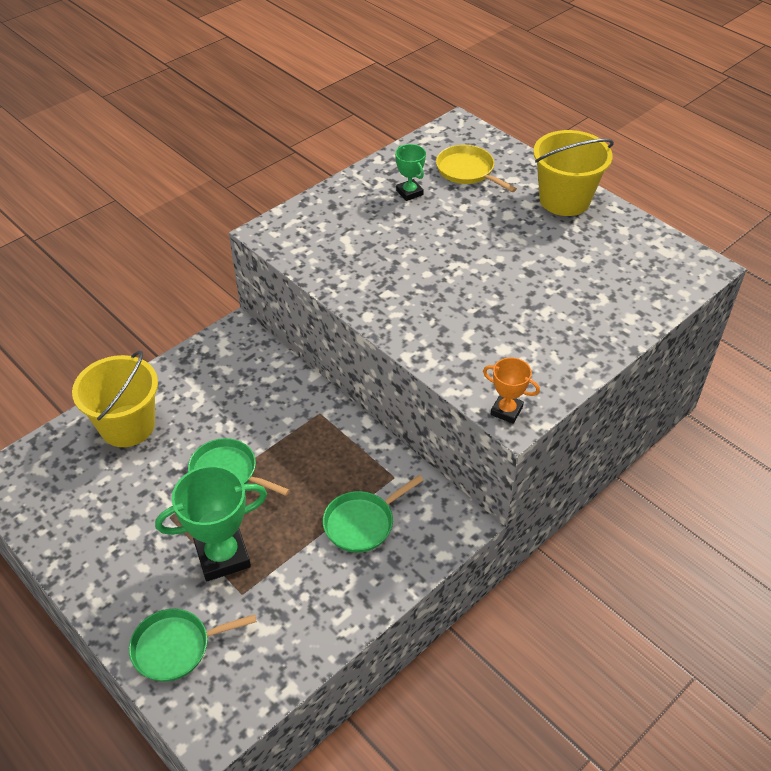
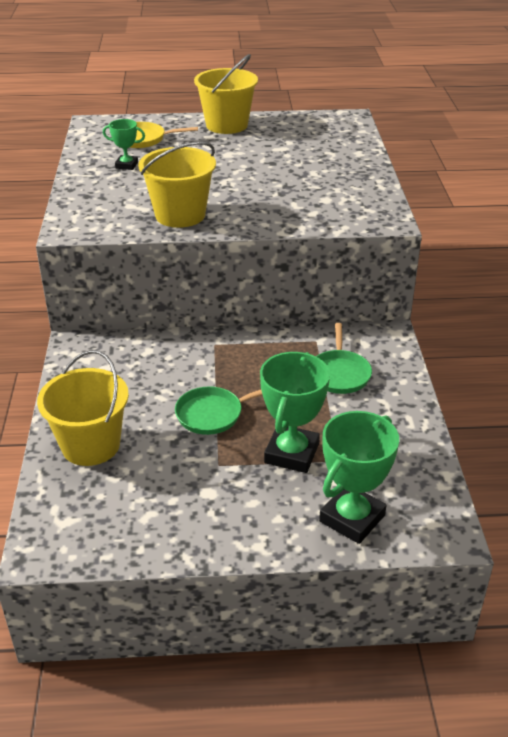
camera: 50 degrees left, 10 degrees down
green pan [129,609,257,682] -> green trophy [319,411,399,544]
orange trophy [483,357,540,424] -> none
none -> yellow bucket [138,142,216,228]

